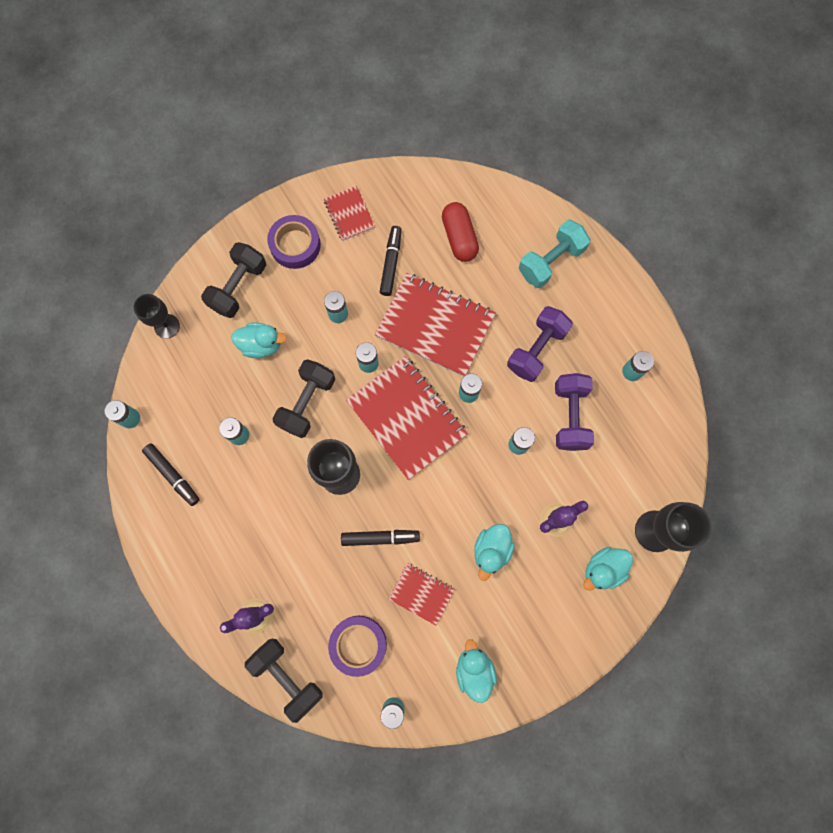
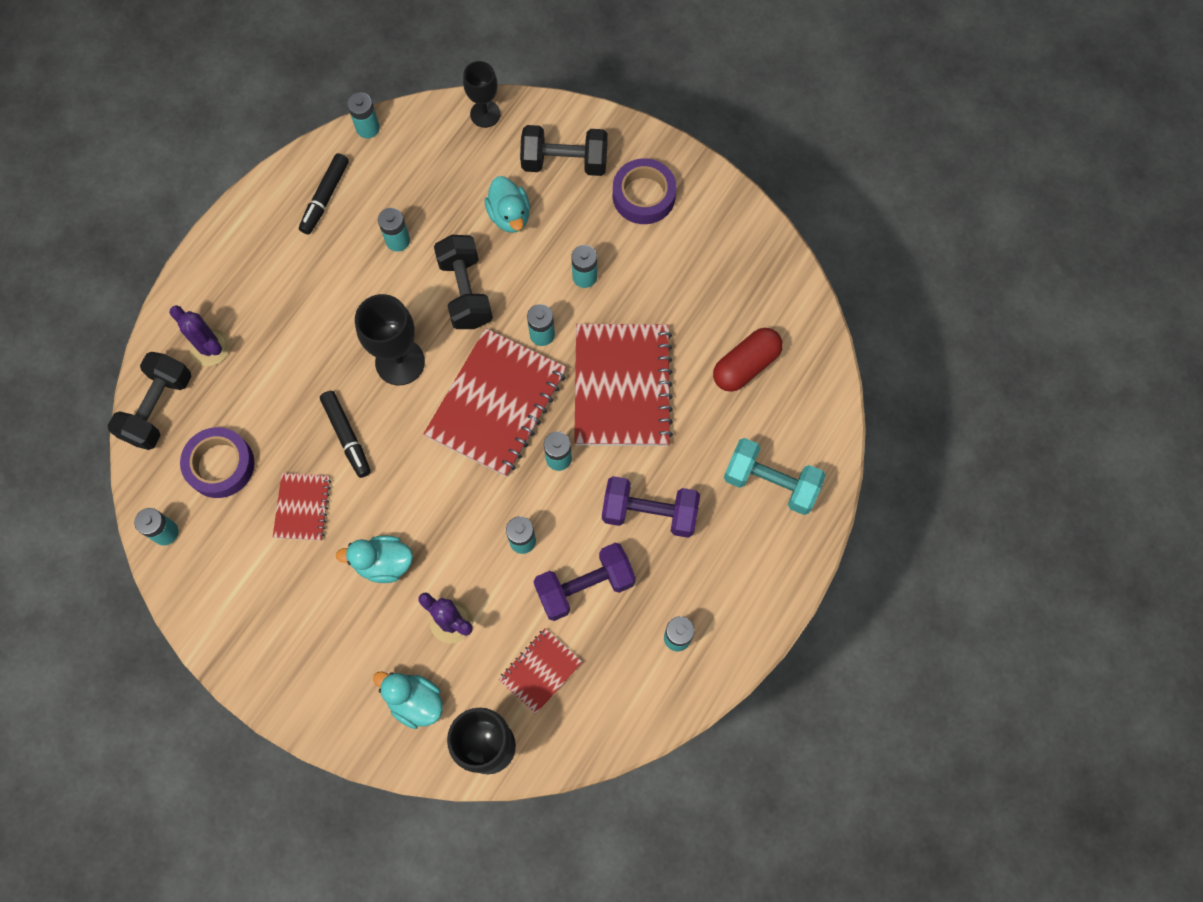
camera: 65 degrees right, 5 degrees down
black dumbbell [272,359,335,438] -> black dumbbell turned 75 degrees clockwise [434,235,493,329]
red notebook [324,186,375,241] -> red notebook moved to [498,628,582,714]
black marker [380,226,401,296] -> none
turquoise duck [456,639,497,703] -> none

